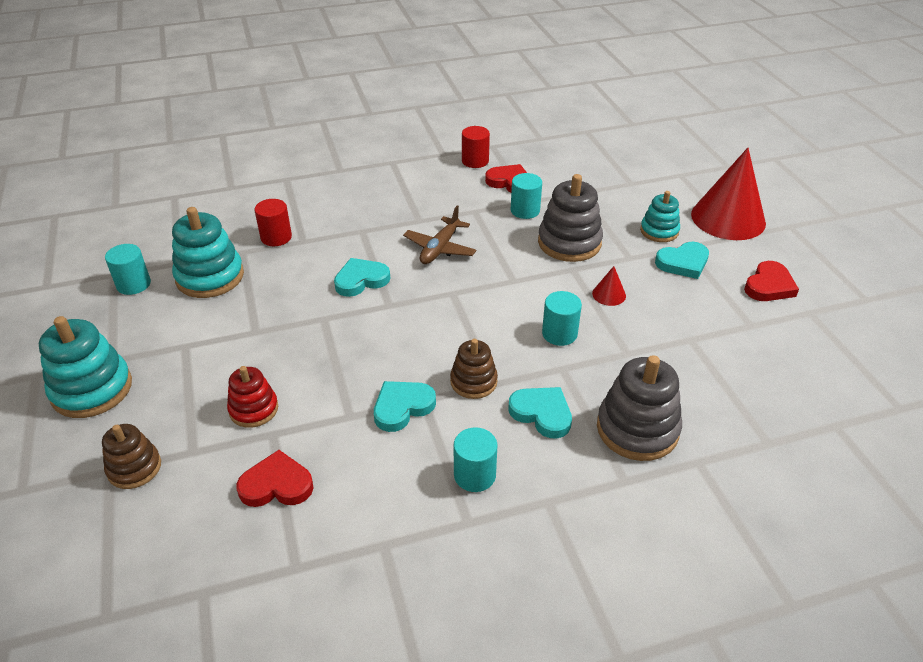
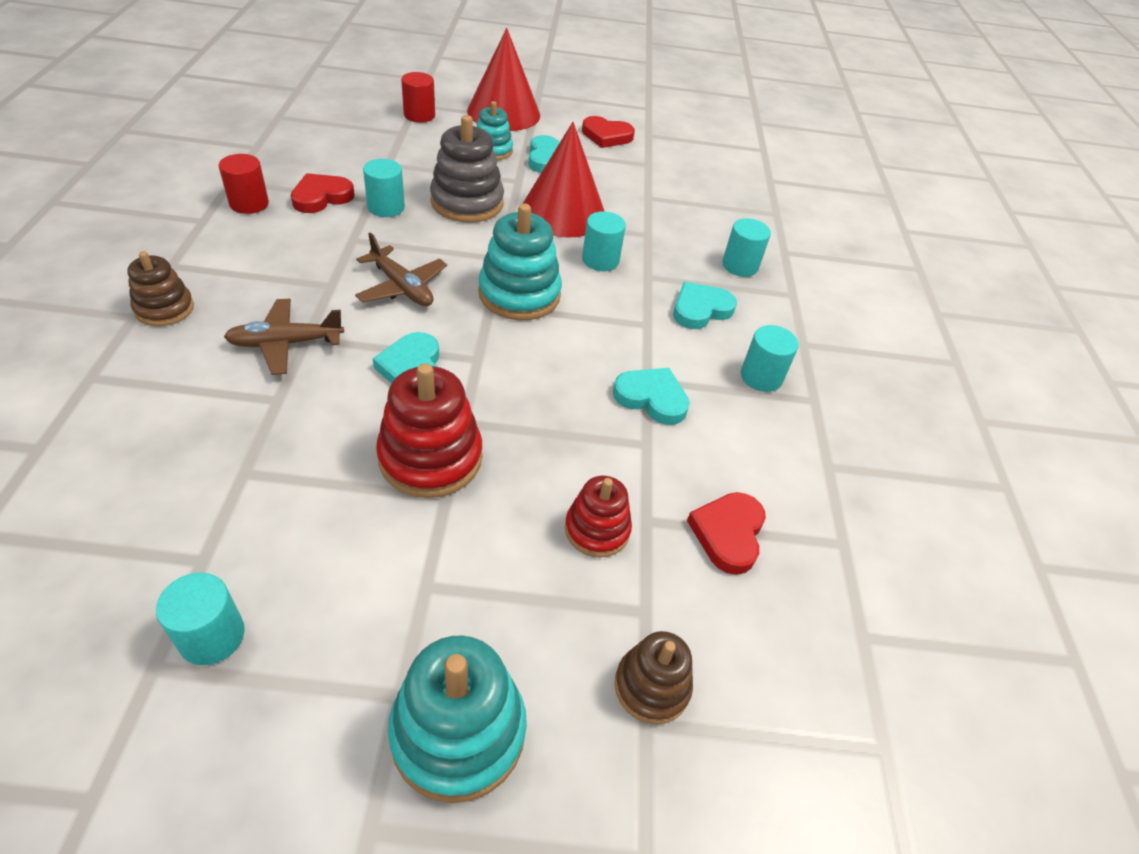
camera: 75 degrees left, 5 degrees up
turquoise stacking toy [172,207,244,298] -> turquoise stacking toy moved to [478,204,562,320]
red cylinder [254,199,292,246] -> red cylinder moved to [401,72,435,123]
turquoise heart [374,381,436,432] -> turquoise heart turned 135 degrees clockwise [613,368,690,425]
brown stacking toy [450,339,498,399] -> brown stacking toy moved to [128,251,194,326]
red cone [592,266,626,306] -> red cone [523,122,604,238], size x2.43
grey stacking toy [597,355,682,461] -> turquoise cylinder [722,218,771,277]
red heart [744,261,799,301] -> red heart turned 135 degrees clockwise [582,116,635,148]
none -> brown plane [224,299,344,375]
none -> red stacking toy [376,363,482,498]

